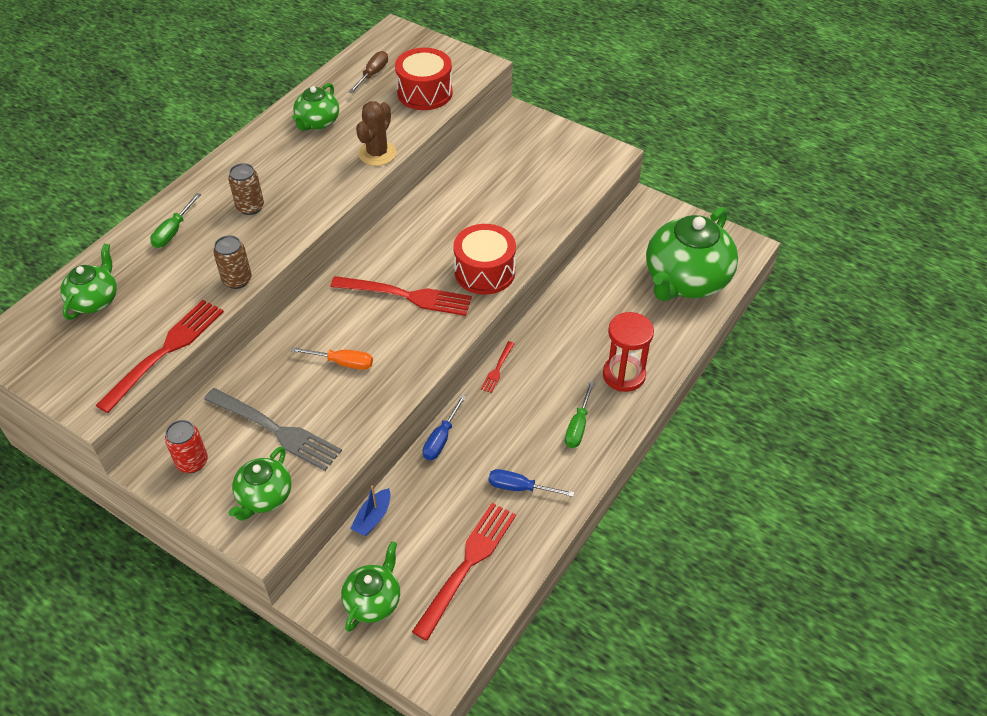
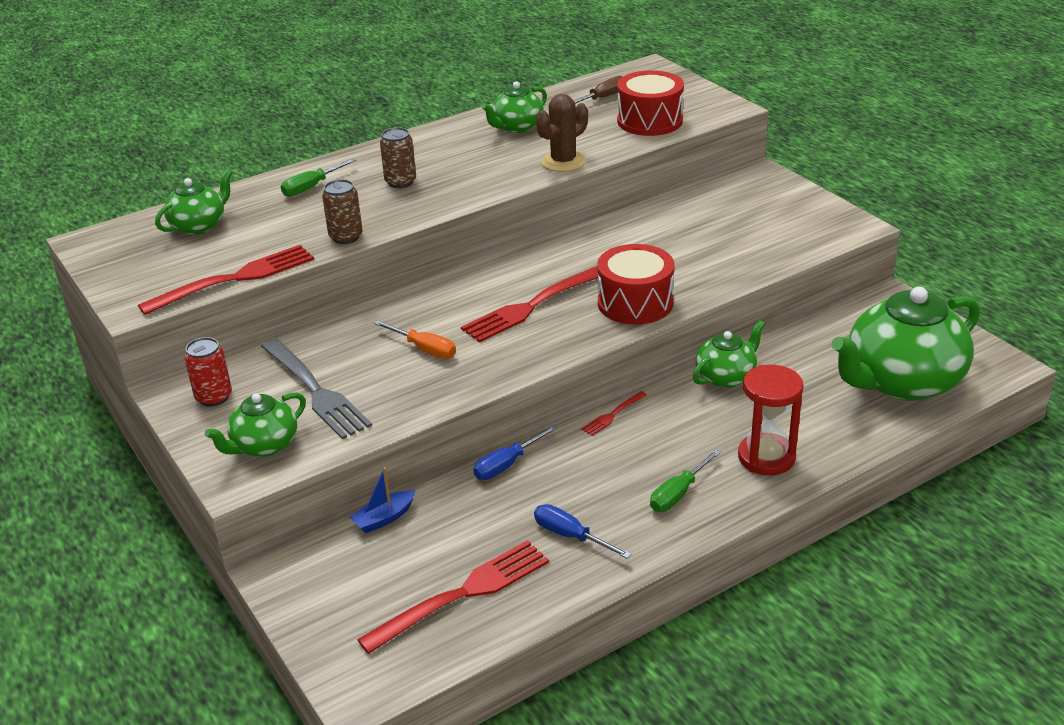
camera: 25 degrees right, 15 degrees down
red fork [330,276,472,316] -> red fork turned 105 degrees clockwise [461,266,599,343]
green teapot [341,541,400,632] -> green teapot moved to [693,320,765,388]

